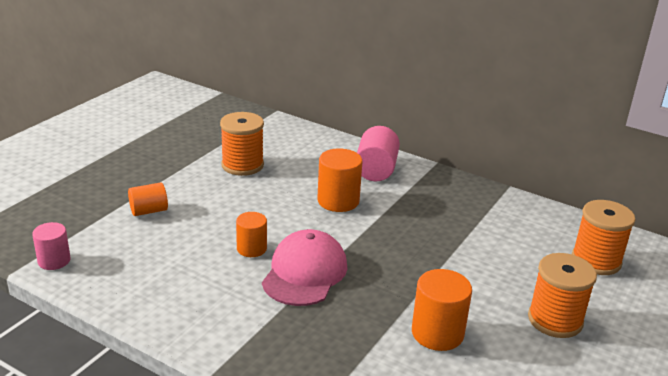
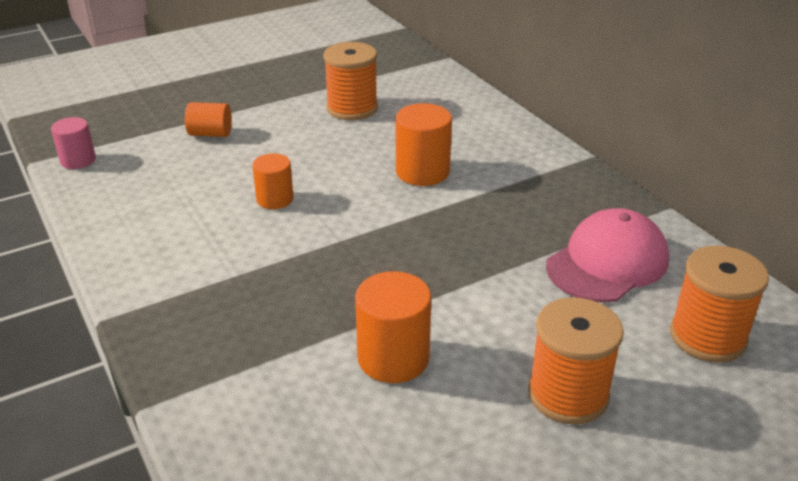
camera: 30 degrees right, 5 degrees up
pink cap [262,229,347,306] -> pink cap moved to [546,208,669,303]
pink cylinder [357,126,400,181] -> none

